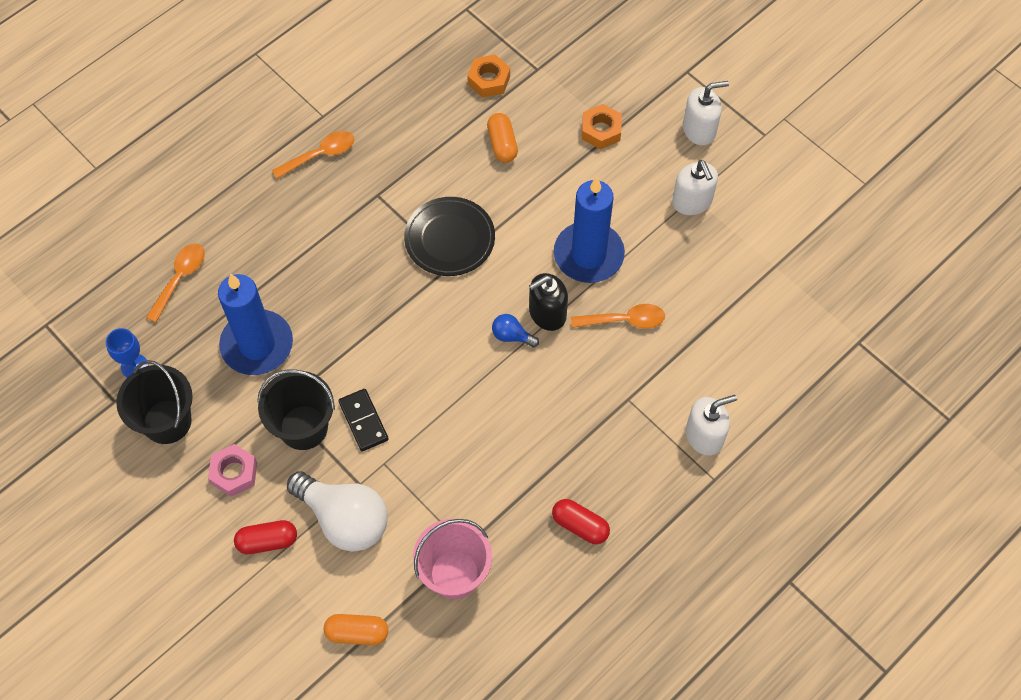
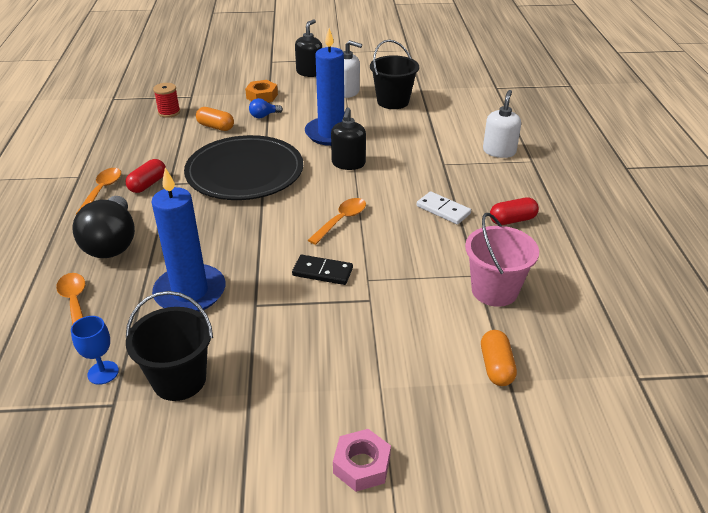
camera: 50 degrees left, 25 degrees down
pink nut [208,444,257,497] -> pink nut moved to [333,429,391,492]
red capsule [234,520,297,554] -> red capsule moved to [126,159,166,193]
black bucket [257,369,335,450] -> black bucket moved to [370,39,419,109]
white light bulb [287,471,388,552] -> none
orange capsule [324,614,388,645] -> orange capsule turned 45 degrees counterclockwise [481,330,517,386]
black plate [404,197,495,276] -> black plate [184,135,303,200], size x1.58
orange nut [467,55,510,98] -> red spool [153,83,180,118]
blue light bulb [492,314,539,347] -> blue light bulb moved to [249,98,283,118]
orange spoon [571,304,665,329] -> orange spoon moved to [308,198,366,245]
white soap dispenser [683,81,729,146] -> black soap dispenser [295,19,322,77]
none -> black light bulb [72,196,135,258]
none -> white domino [417,191,471,224]

